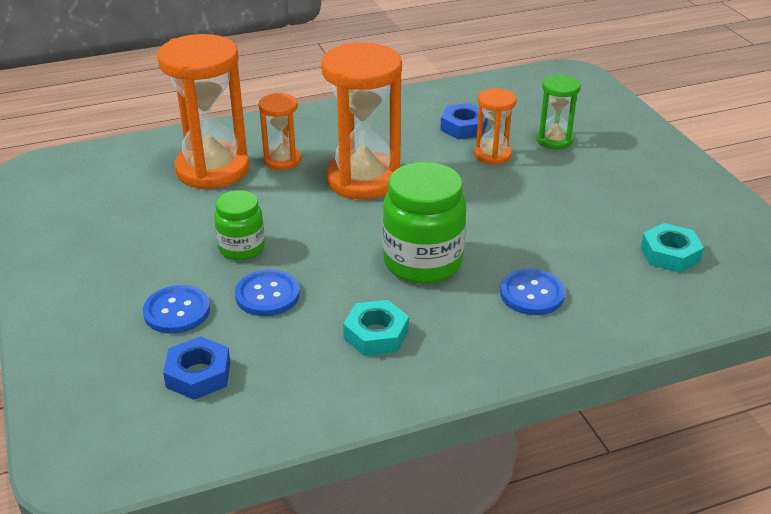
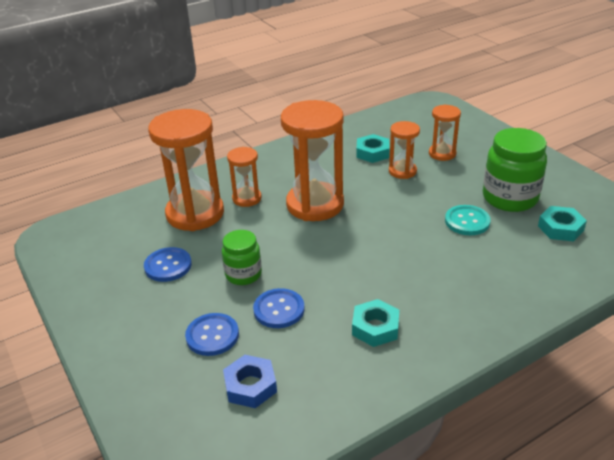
camera: 10 degrees left, 0 degrees up
green jar [383,162,466,284] -> green jar moved to [483,128,547,212]
blue nut [440,103,488,139] -> turquoise nut [356,134,390,163]
blue button [500,269,565,315] -> blue button moved to [144,247,192,282]
green hourglass [536,74,581,150] -> orange hourglass [429,104,461,161]
none -> turquoise button [445,205,491,235]

